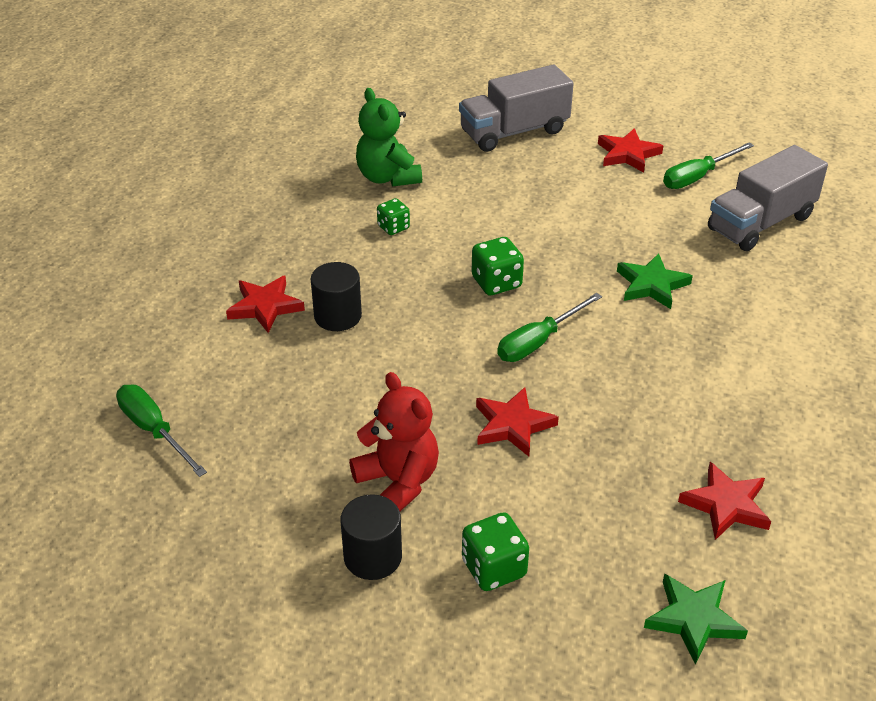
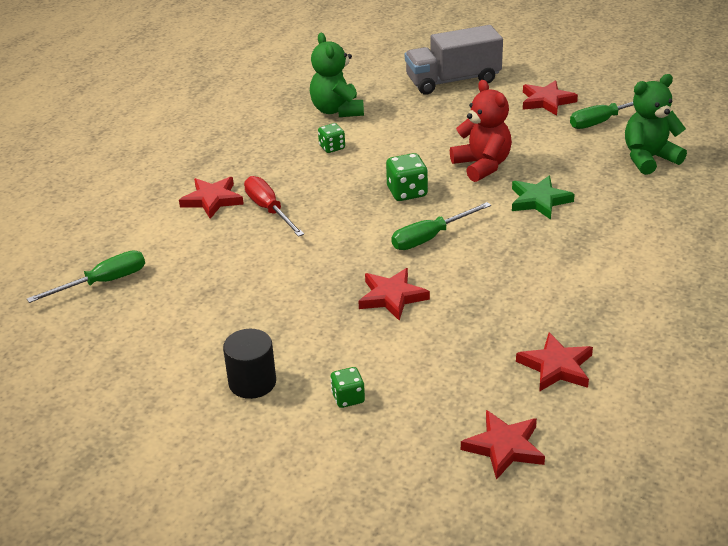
camera: 10 degrees right, 5 degrees down
green screwdriver [116,384,207,477] -> green screwdriver turned 90 degrees clockwise [27,250,145,303]
black cylinder [311,262,362,331] -> red screwdriver [244,176,304,237]
red teddy bear [349,372,439,511] -> red teddy bear moved to [450,80,512,182]
green dice [462,512,529,591] -> green dice [330,367,365,408], size x0.66
green star [644,574,748,665] -> red star [461,410,545,480]
grey truck [708,145,828,251] -> green teddy bear [625,74,687,175]

